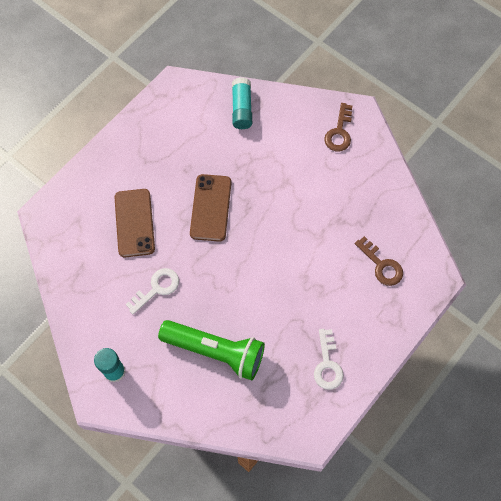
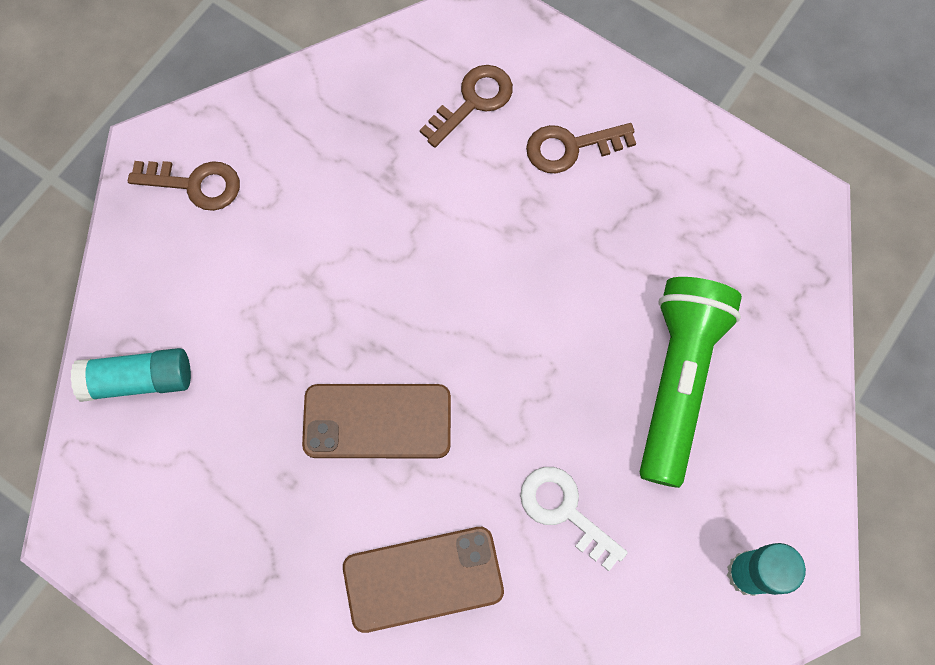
camera: 95 degrees left, 5 degrees up
white key [314,329,344,390] -> none
none -> brown key [526,123,636,173]

